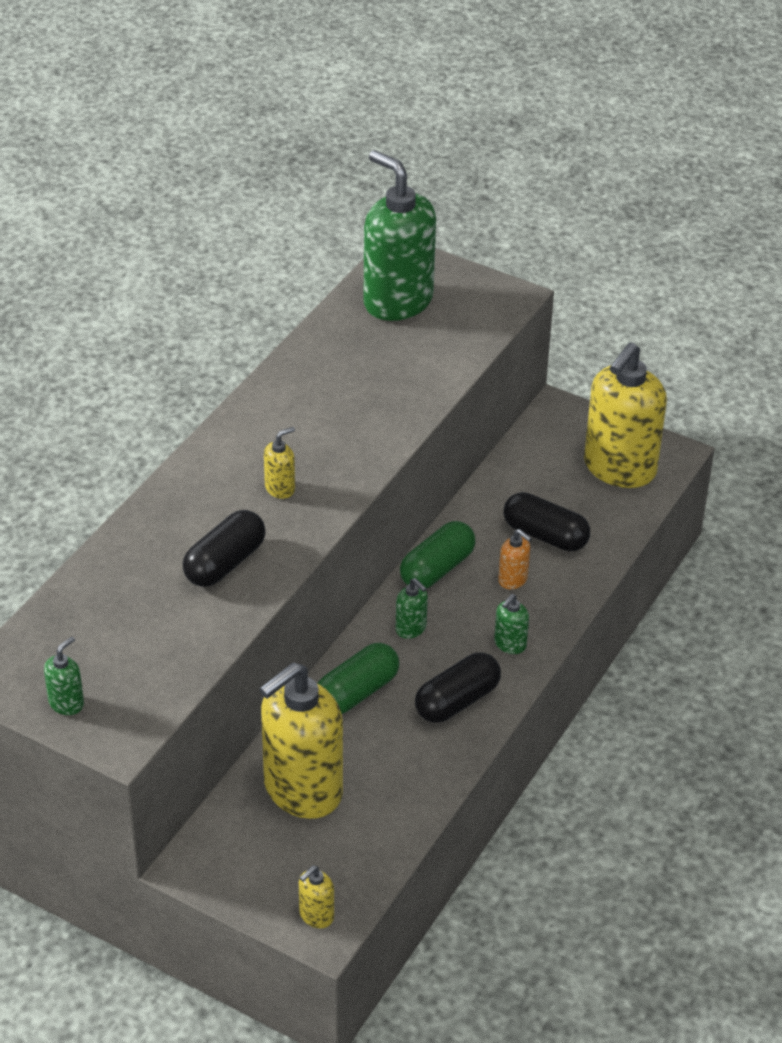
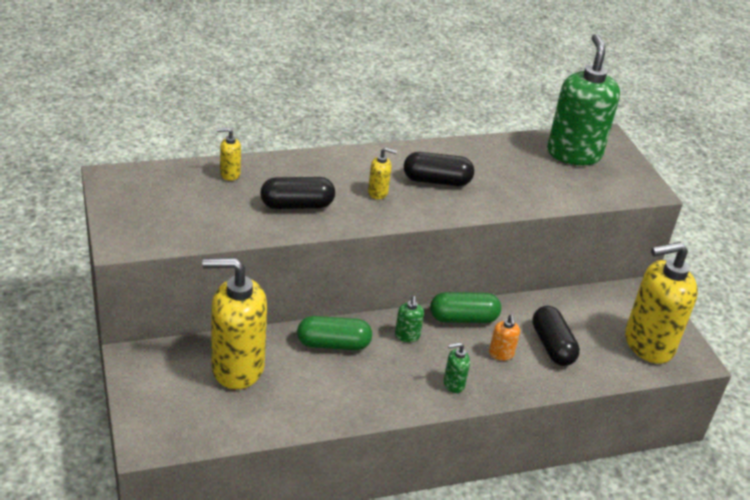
camera: 40 degrees right, 5 degrees down
green soap dispenser [44,637,84,715] -> none
yellow soap dispenser [299,866,334,928] -> yellow soap dispenser moved to [217,128,241,181]
black capsule [415,652,501,723] -> black capsule moved to [404,152,474,186]

